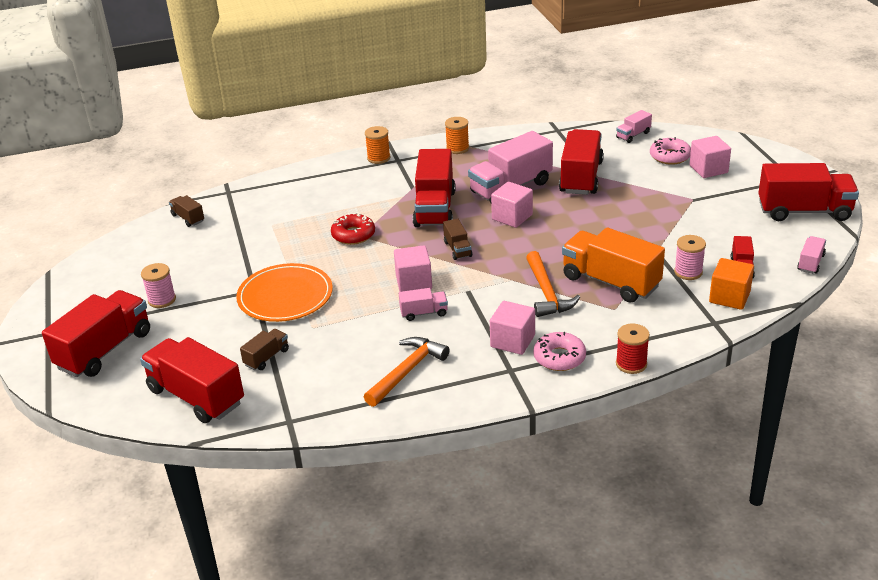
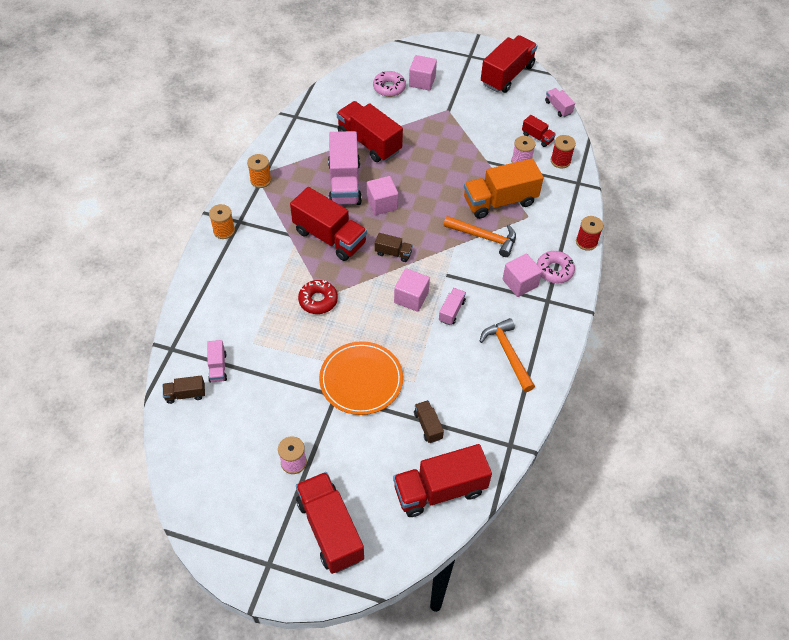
camera: 60 degrees left, 20 degrees up
pink truck [616,110,652,143] -> pink truck moved to [207,340,227,383]
orange cube [709,258,754,310] -> red spool [551,135,576,168]

